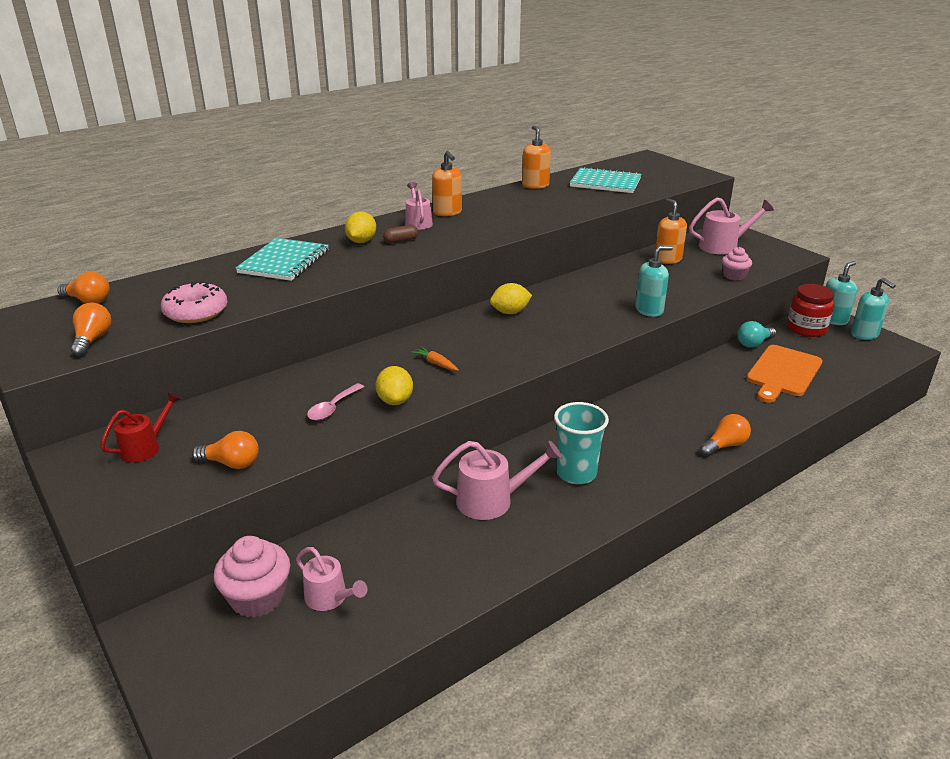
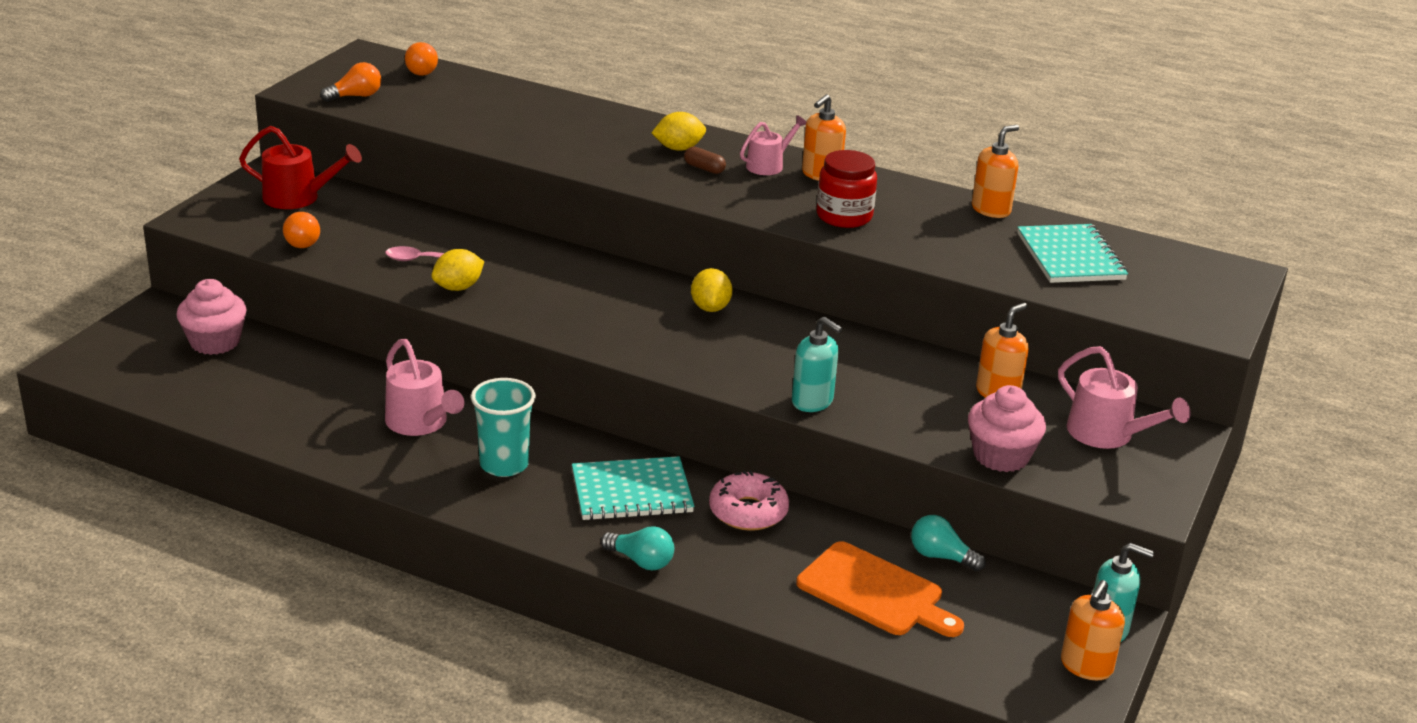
camera: 60 degrees right, 0 degrees up
red watering can [100,392,181,463] -> red watering can [239,126,362,209], size x1.51
pink donut [161,281,228,323] -> pink donut moved to [709,471,789,531]
turquoise notebook [236,238,329,281] -> turquoise notebook moved to [572,456,694,520]
pink watering can [296,547,367,611] -> none
orange carrot [411,347,459,371] -> none
yellow lemon [490,283,532,314] -> yellow lemon turned 45 degrees clockwise [691,268,733,312]
orange light bulb [700,414,751,456] -> turquoise light bulb [601,526,674,570]
pink cupcake [722,247,752,281] -> pink cupcake [968,385,1046,472], size x1.60
orange cutting board [746,345,823,403] -> orange cutting board turned 150 degrees counterclockwise [796,541,964,637]
red jar [787,284,834,337] -> red jar moved to [817,150,877,228]
turquoise soap dispenser [851,278,896,340] -> orange soap dispenser [1061,580,1125,680]

